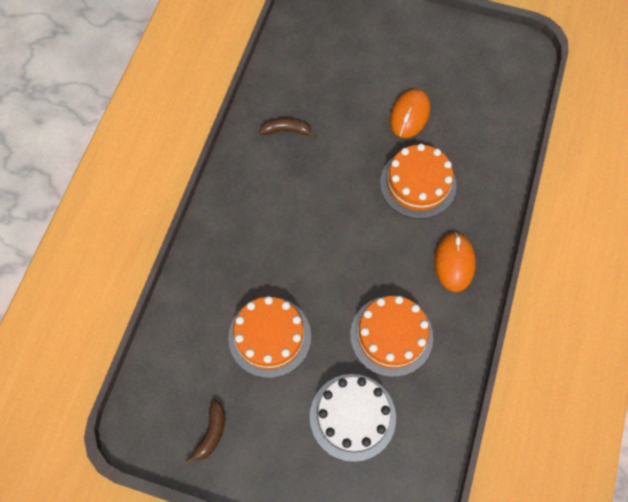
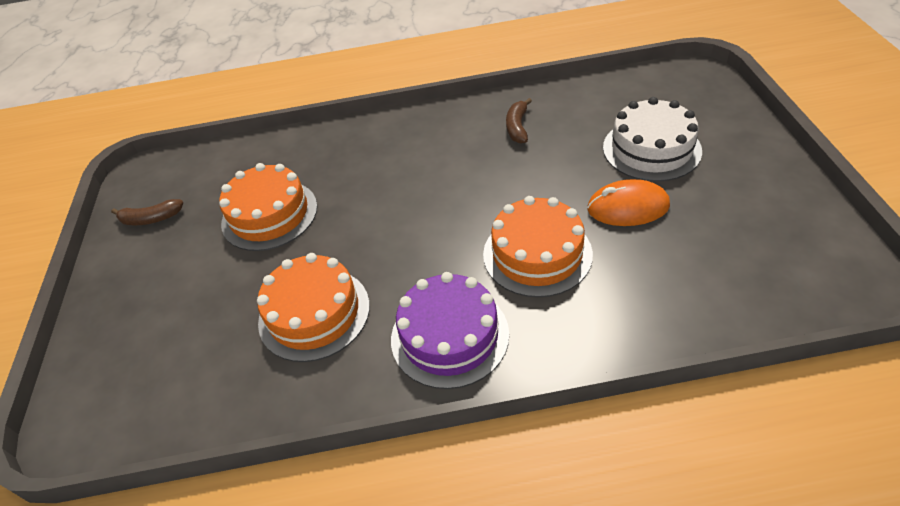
camera: 70 degrees right, 20 degrees down
brown banana [259,118,317,138] -> brown banana turned 150 degrees counterclockwise [506,98,532,144]
white cake [310,374,396,462] -> white cake moved to [603,97,702,182]
orange mouse [434,232,476,292] -> purple cake [391,272,509,389]

